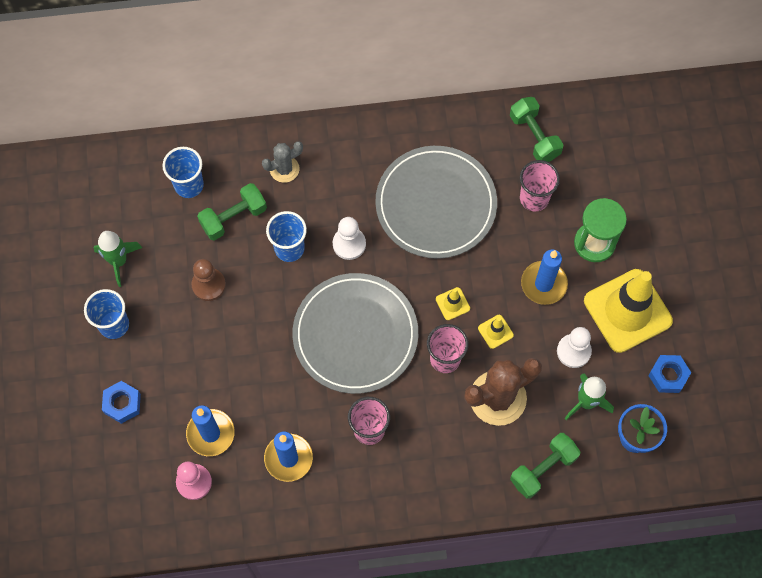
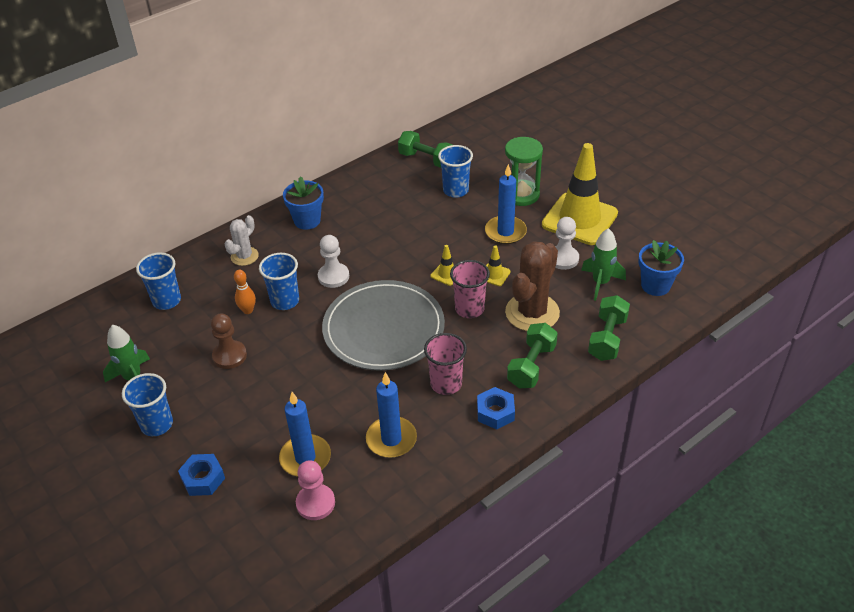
camera: 30 degrees left, 25 degrees down
green dumbbell [197,183,267,241] -> green dumbbell moved to [507,323,558,388]
grey cactus [262,141,303,183] -> white cactus [225,215,259,266]
grey plate [375,146,497,259] -> none
pink cup [520,160,560,211] -> blue cup [438,145,473,198]
blue nut [648,355,691,393] -> blue nut moved to [477,387,515,430]
none -> orange bowling pin [234,270,256,314]
none -> blue flower pot [283,176,324,230]

